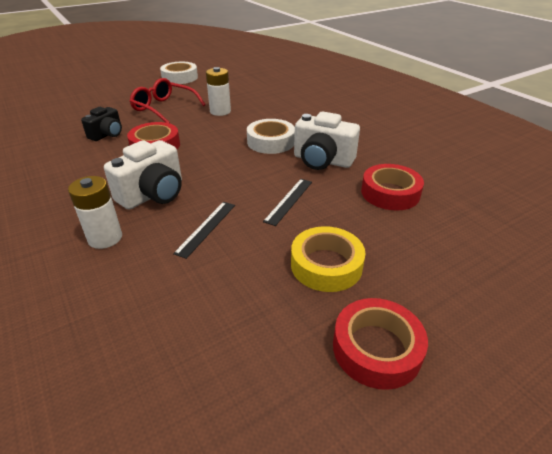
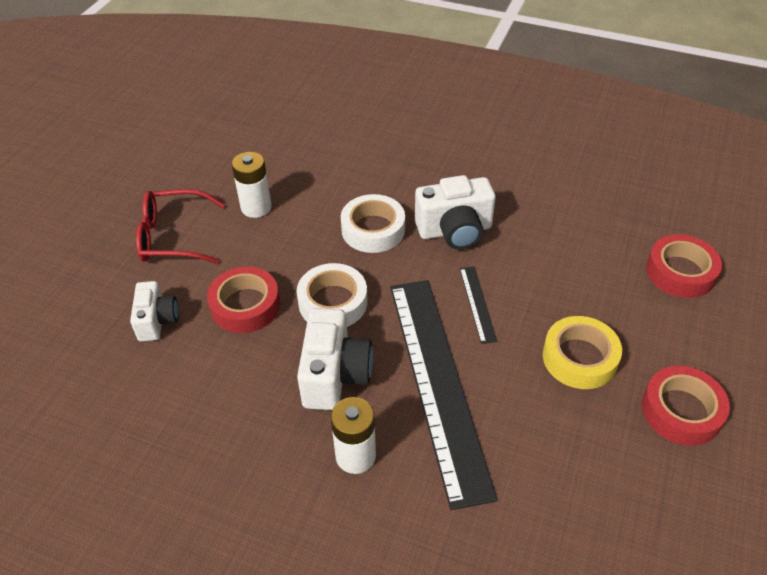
camera: 35 degrees left, 10 degrees up
black camera [81,107,122,141] -> white camera [130,281,179,341]
white tape [160,62,198,84] -> white tape moved to [296,263,368,327]
black ruler [173,202,235,259] -> black ruler [390,280,498,510], size x2.49
red tape [361,164,424,211] -> red tape moved to [646,234,722,298]

